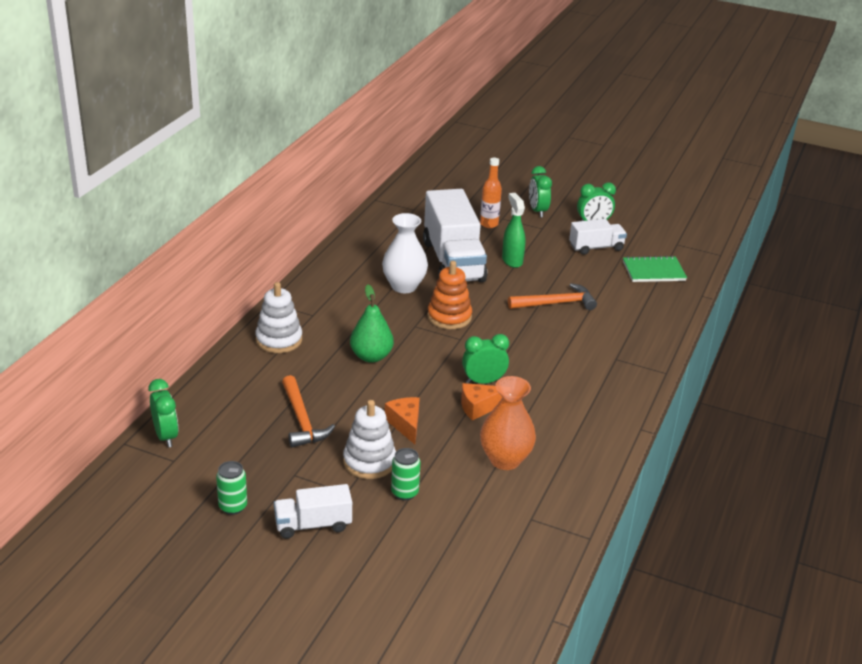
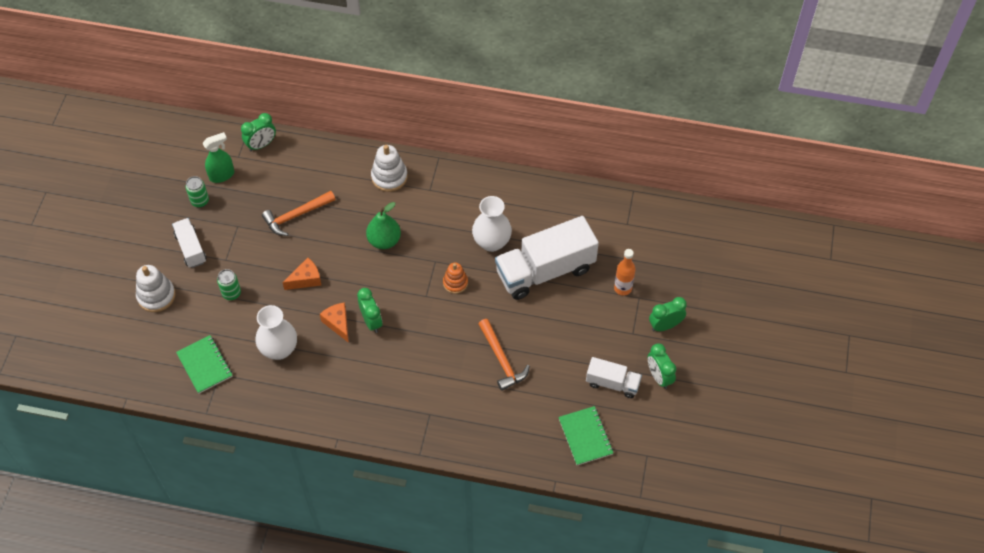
camera: 80 degrees right, 25 degrees up
white stacking toy [343,400,396,479] -> white stacking toy moved to [136,265,176,312]
orange stacking toy [427,261,472,329] -> orange stacking toy [443,263,468,294], size x0.66
orange vase [480,376,536,470] -> white vase [256,305,297,360]
green spray bottle [502,193,526,268] -> green spray bottle moved to [202,132,234,183]
white truck [569,219,627,255] -> white truck turned 45 degrees counterclockwise [586,357,642,398]
none -> green notebook [176,335,233,394]

